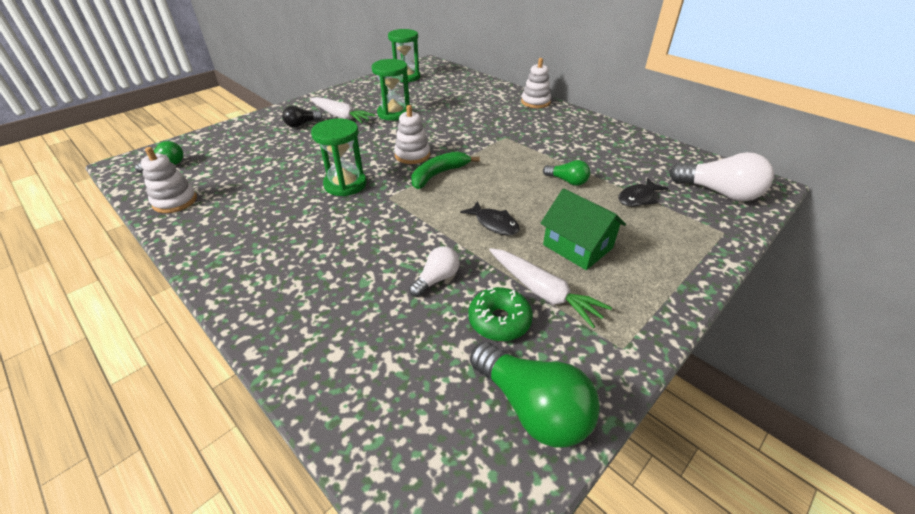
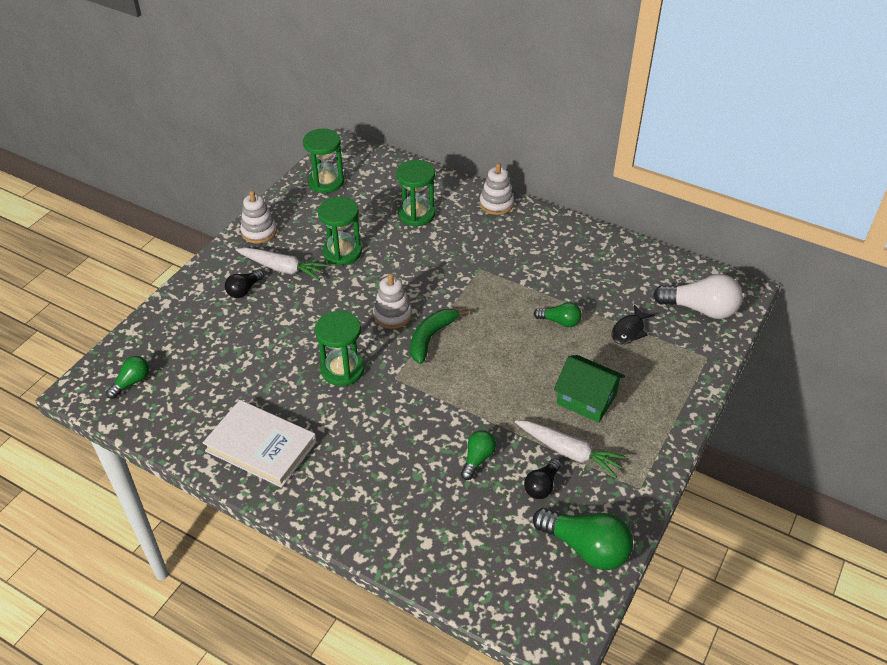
camera: 15 degrees left, 5 degrees up
white stacking toy [141,147,197,213] -> white stacking toy moved to [240,191,277,243]
white light bulb [409,246,460,297] -> green light bulb [461,430,496,480]
black fish [460,201,520,235] -> none
green donut [468,287,533,341] -> black light bulb [524,458,561,499]
none -> white book [203,400,317,488]
none -> green hourglass [396,160,435,226]

